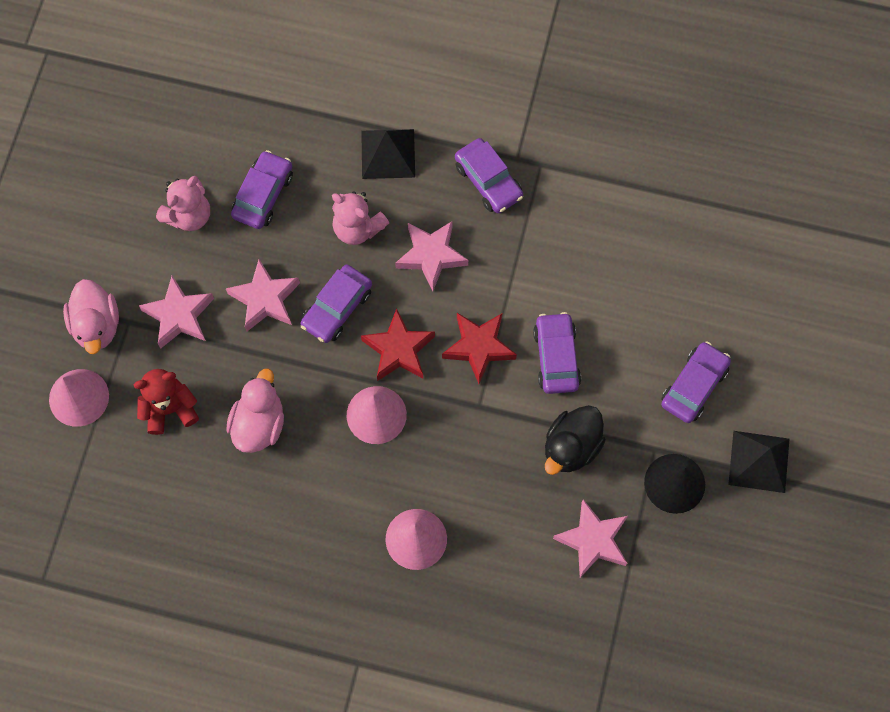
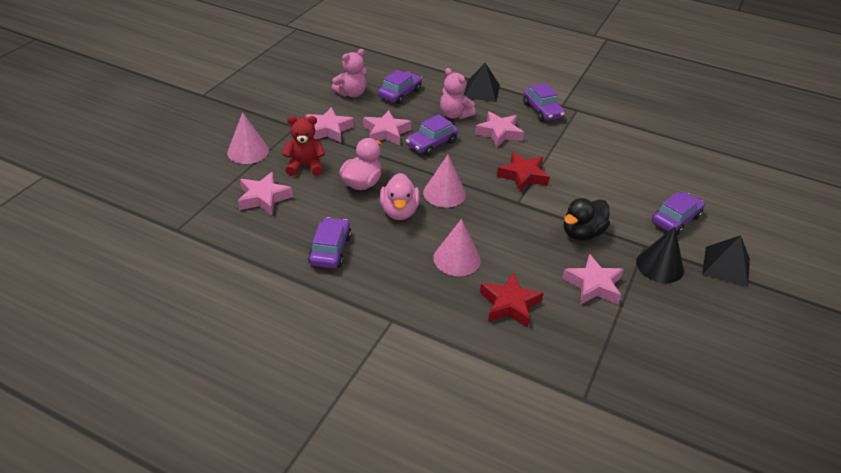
camera: 10 degrees right, 30 degrees down
pink duck [63,279,119,354] -> pink duck moved to [380,173,420,220]
red star [361,308,435,381] -> red star moved to [480,273,543,328]
purple car [533,312,581,394] -> purple car moved to [308,217,351,268]
none -> pink star [238,172,293,215]

